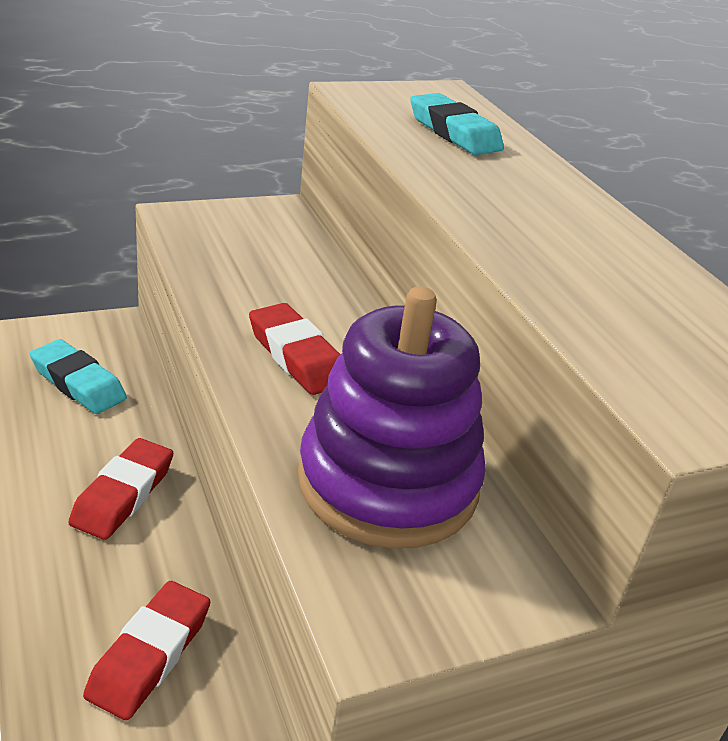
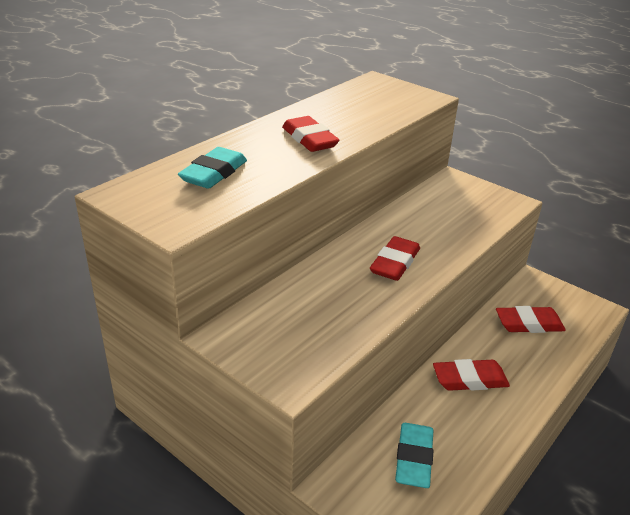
camera: 115 degrees left, 0 degrees up
purple stacking toy [298,287,486,548] -> none
none -> red eraser [282,116,339,152]

